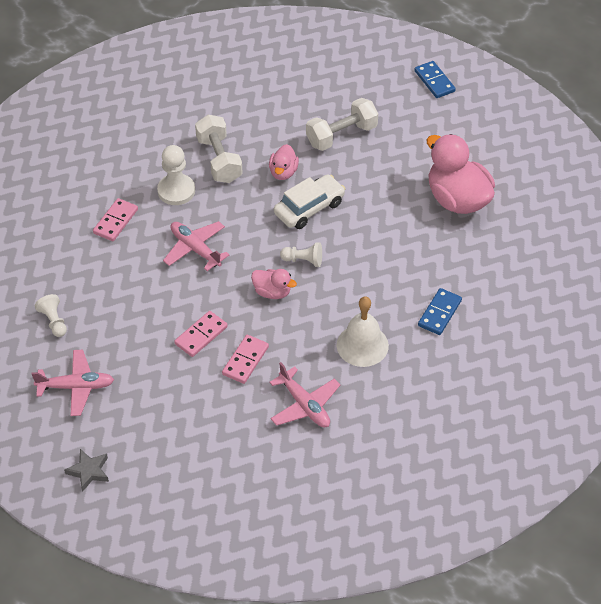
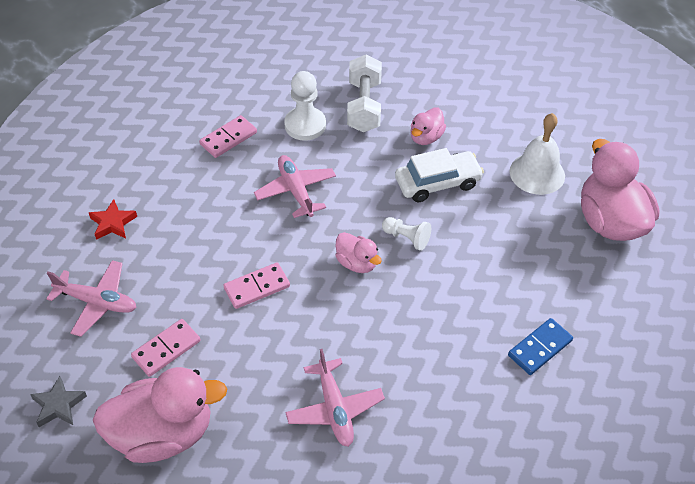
camera: 20 degrees right, 0 degrees up
white pawn [35,294,67,337] -> red star [89,199,137,240]
pink domino [222,335,269,384] -> pink domino moved to [131,319,201,377]
white dumbbell [306,98,378,151] -> none
white bell [337,296,389,367] -> white bell moved to [510,113,565,195]
blue domino [414,61,456,98] -> none
none -> pink duck [93,367,227,463]

